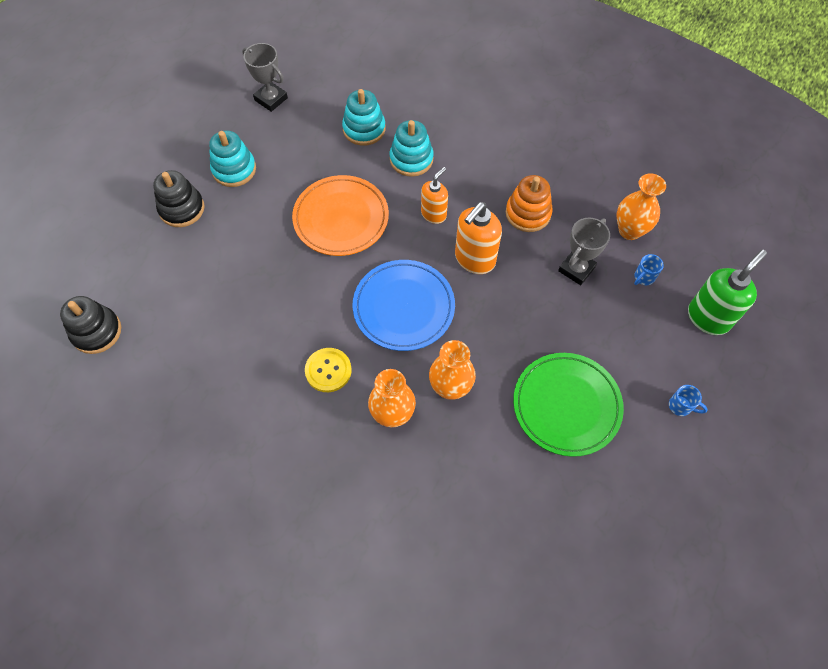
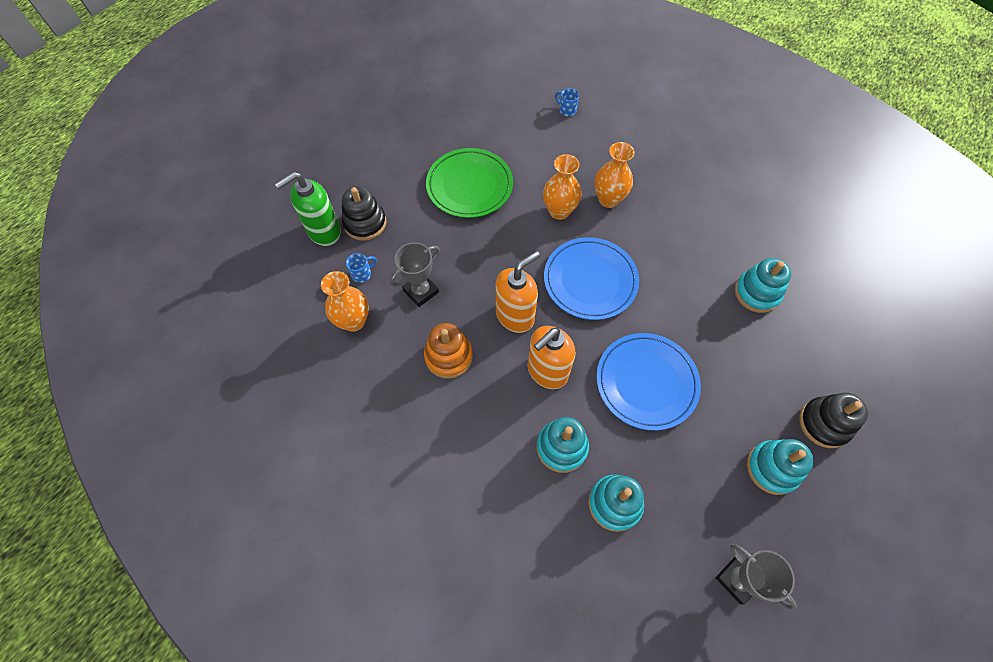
camera: 170 degrees left, 0 degrees up
black stacking toy [60,296,121,354] -> black stacking toy moved to [342,186,387,241]
orange plate [292,175,389,256] -> blue plate [596,333,701,431]
yellow button [305,348,352,392] -> none
orange soap dispenser [421,167,448,224] -> orange soap dispenser [528,326,576,389], size x1.55
blue mug [669,385,708,416] -> blue mug moved to [555,88,579,116]
none -> turquoise stacking toy [734,258,791,313]

